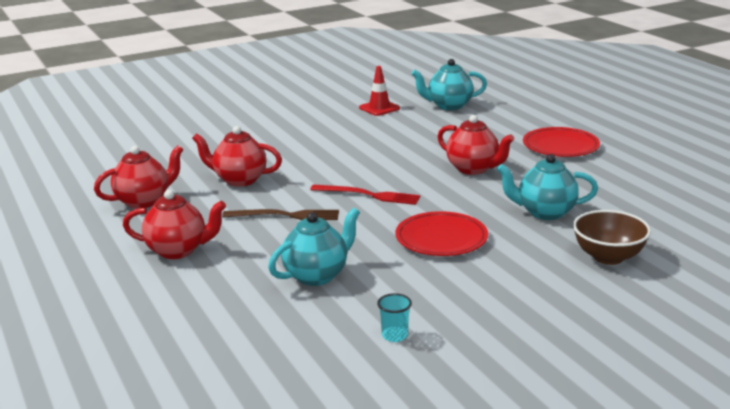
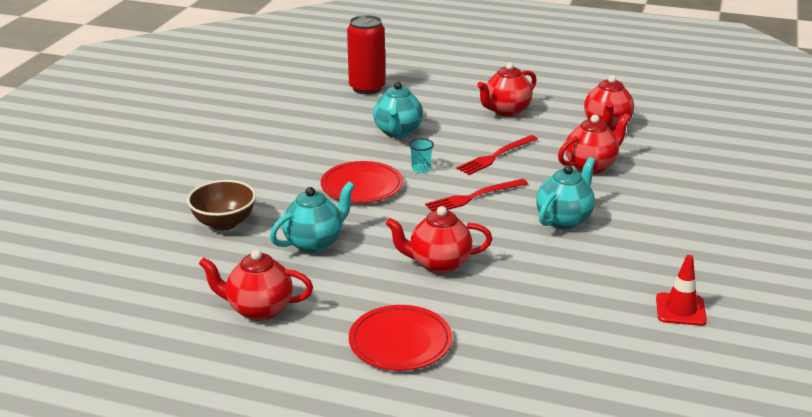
camera: 135 degrees right, 5 degrees up
brown fork [222,209,339,220] -> red fork [456,135,538,175]
turquoise cup [377,293,412,342] -> turquoise cup moved to [409,138,434,173]
turquoise teapot [411,59,487,110] -> turquoise teapot moved to [536,157,595,229]
none -> red teapot [199,249,313,321]
none -> red can [347,15,385,95]

